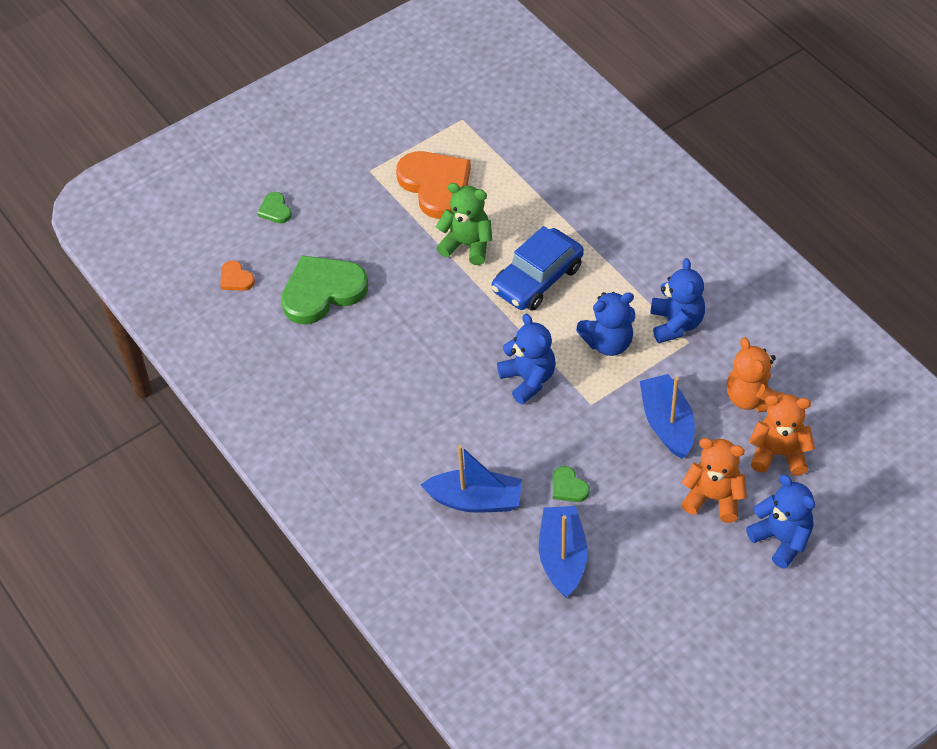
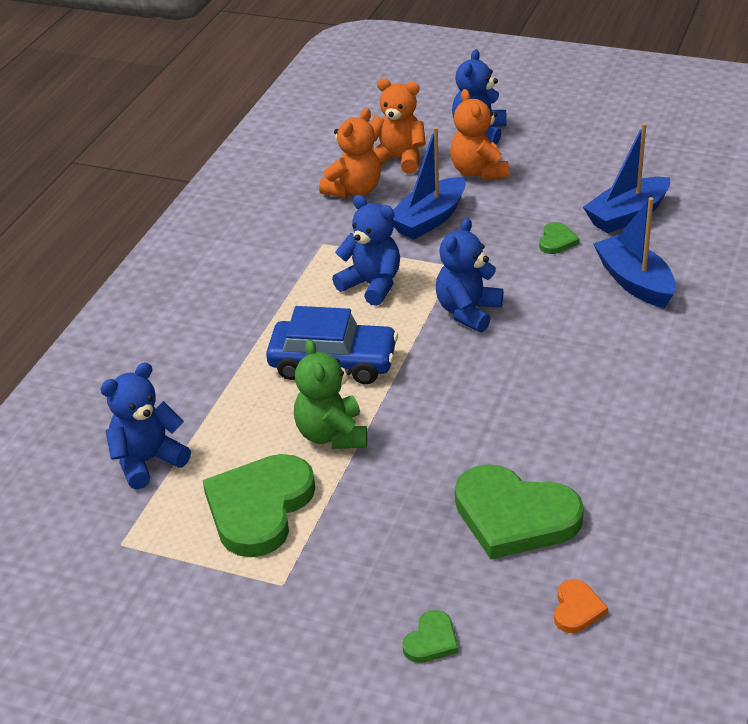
camera: 125 degrees left, 15 degrees down
orange heart [396,151,471,219] -> green heart [203,454,315,557]
blue teddy bear [650,258,705,343] -> blue teddy bear moved to [100,362,191,490]
orange teddy bear [749,394,815,476] -> orange teddy bear turned 135 degrees clockwise [370,78,426,174]

